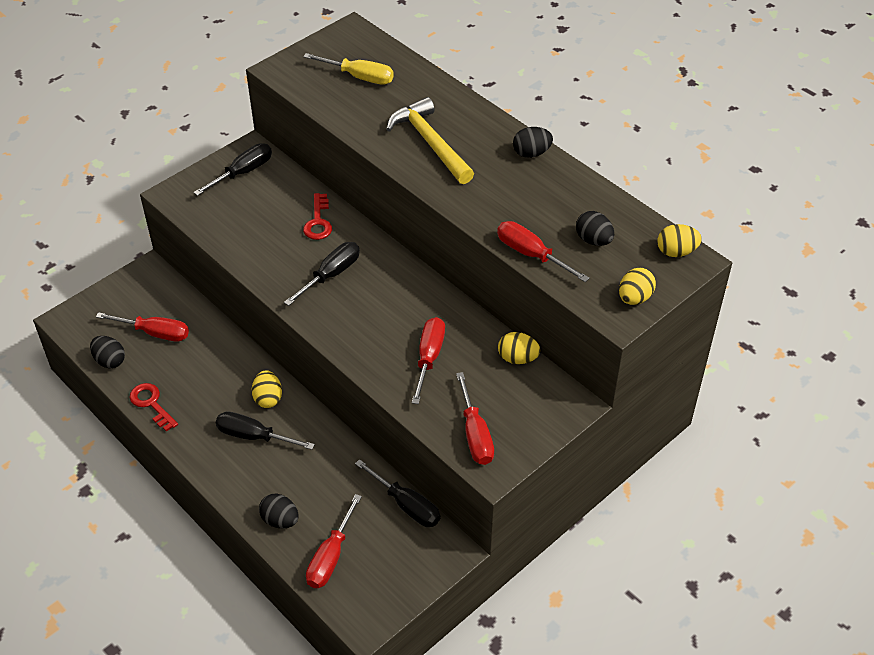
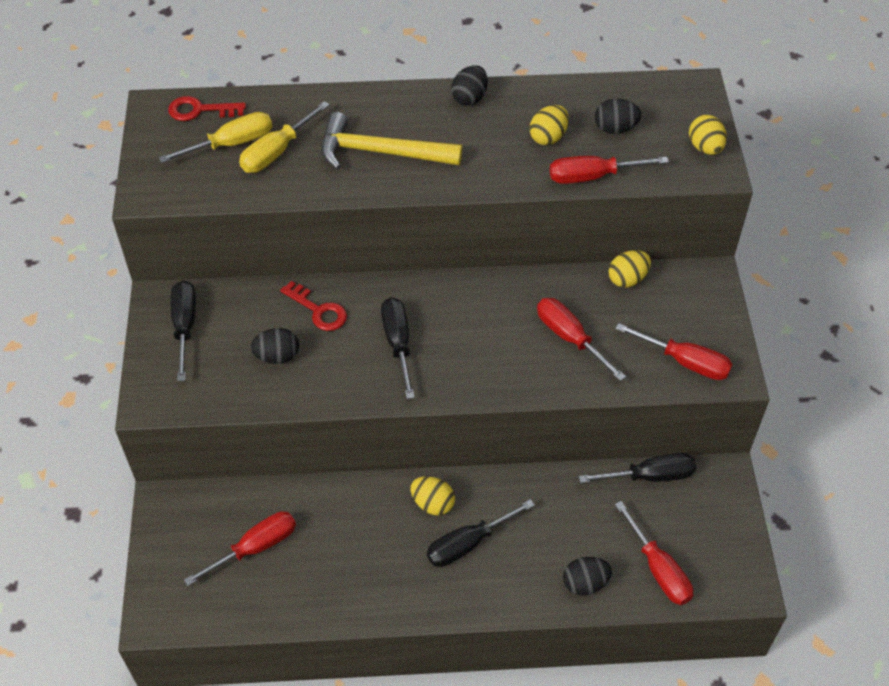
camera: 50 degrees left, 5 degrees up
black egg [90,336,125,368] -> black egg moved to [250,328,299,364]
red key [130,383,178,431] -> red key moved to [168,96,246,121]
yellow egg [657,224,702,257] -> yellow egg moved to [530,105,569,145]
none -> yellow screwdriver [239,101,330,173]

